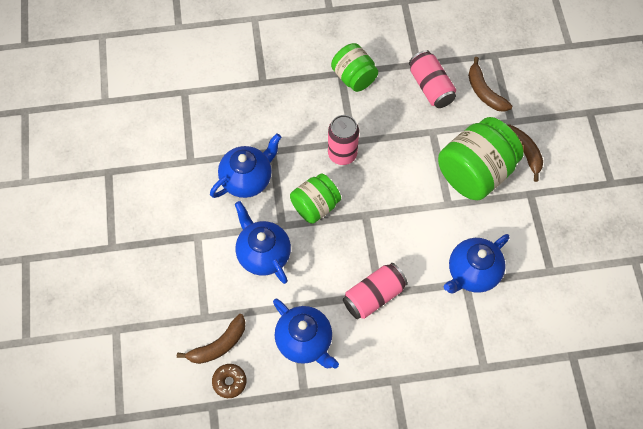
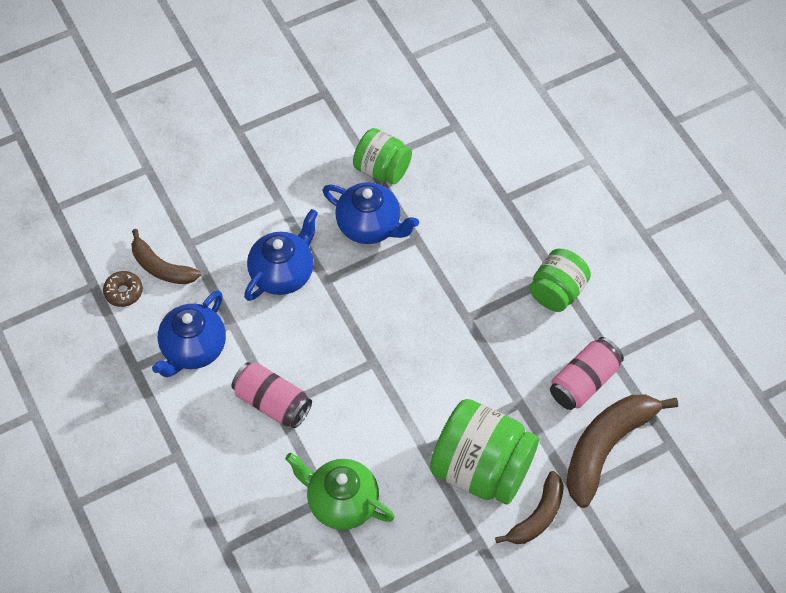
camera: 70 degrees right, 5 degrees down
green jar [290,173,341,224] -> green jar moved to [353,128,412,185]
pink can [328,115,359,165] -> none
blue teapot [444,234,509,293] -> green teapot [285,453,395,530]
brown banana [468,57,512,112] -> brown banana [566,395,678,508], size x1.64

